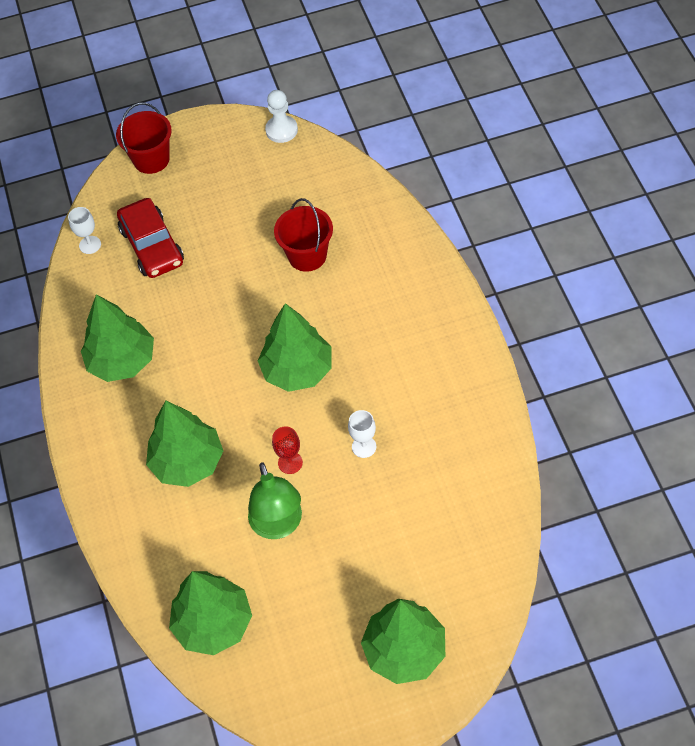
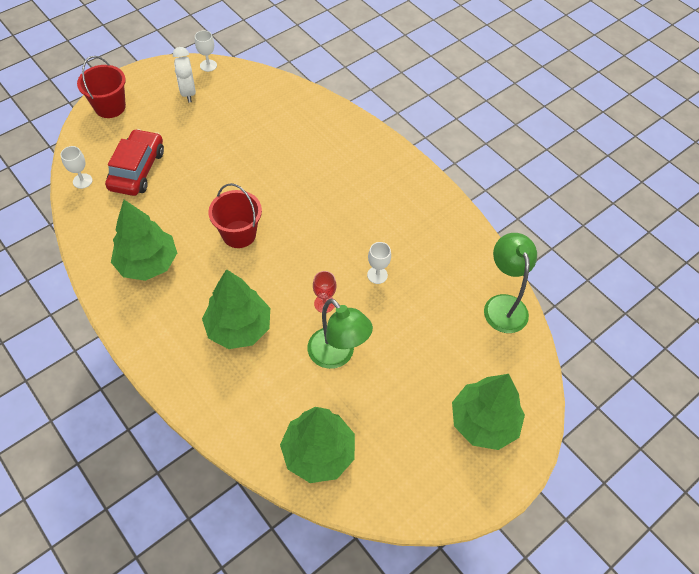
camera: 30 degrees left, 0 degrees up
red car [117,198,184,278] -> red car turned 120 degrees counterclockwise [105,129,164,196]
green tree [258,303,332,392] -> none
white pawn [265,90,298,143] -> white goblet [195,30,217,72]
red bucket [274,198,333,272] -> red bucket moved to [208,183,262,248]
none -> white clock [173,47,196,103]
none -> green lamp [484,233,537,333]

